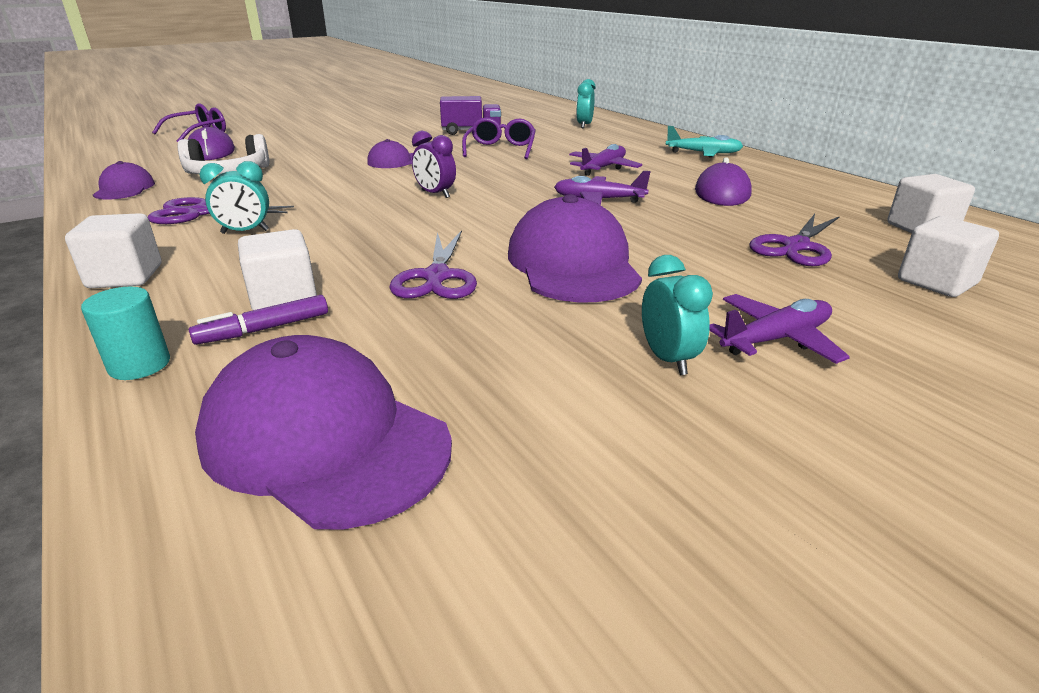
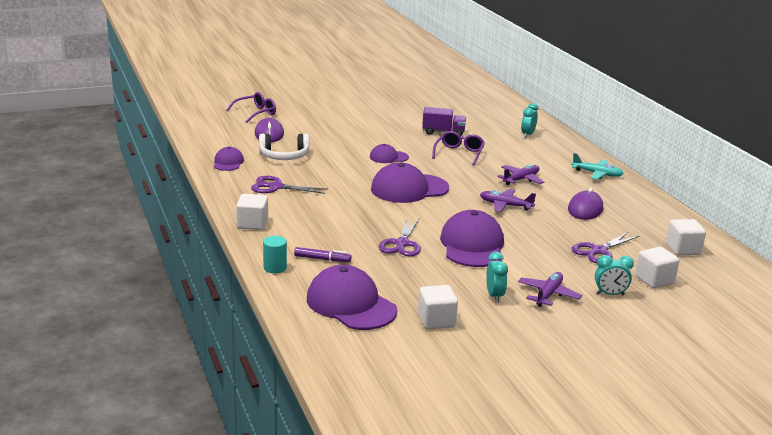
camera: 10 degrees right, 5 degrees down
purple marker [189,295,328,345] -> purple marker turned 150 degrees counterclockwise [294,247,352,262]
turquoise clock [199,161,269,234] -> turquoise clock moved to [595,255,634,295]
white cube [238,229,317,310] -> white cube moved to [418,285,458,329]
purple clock [412,130,456,198] -> purple cap [371,162,449,203]
purple plane [709,294,850,364] -> purple plane turned 45 degrees counterclockwise [518,272,582,307]

